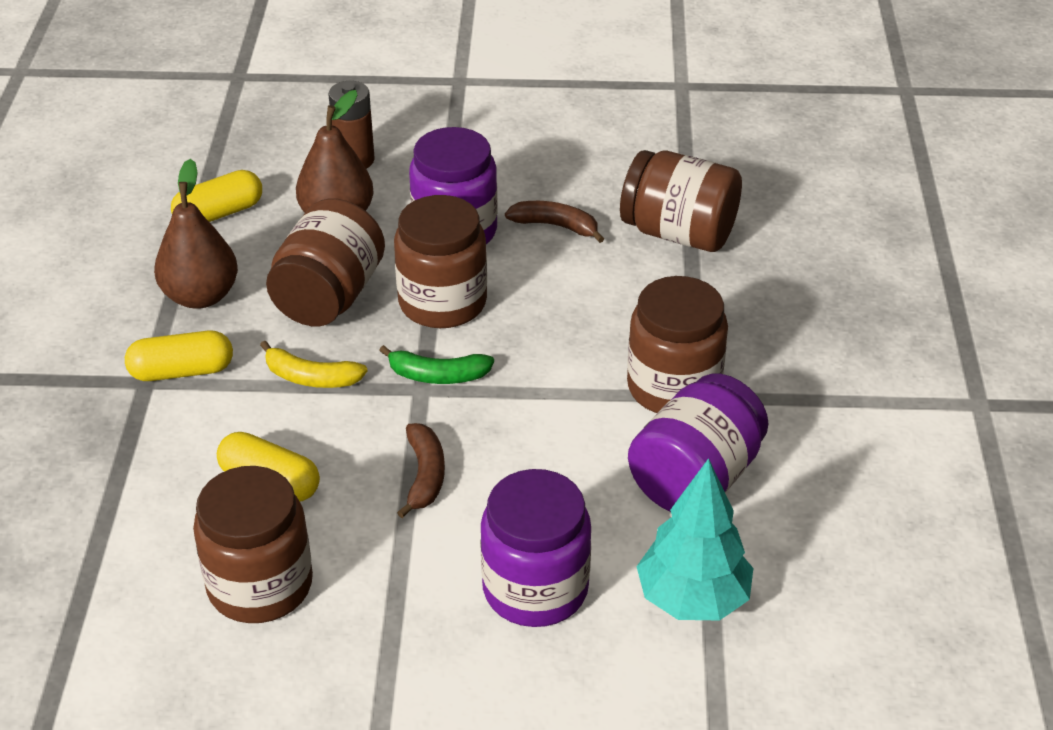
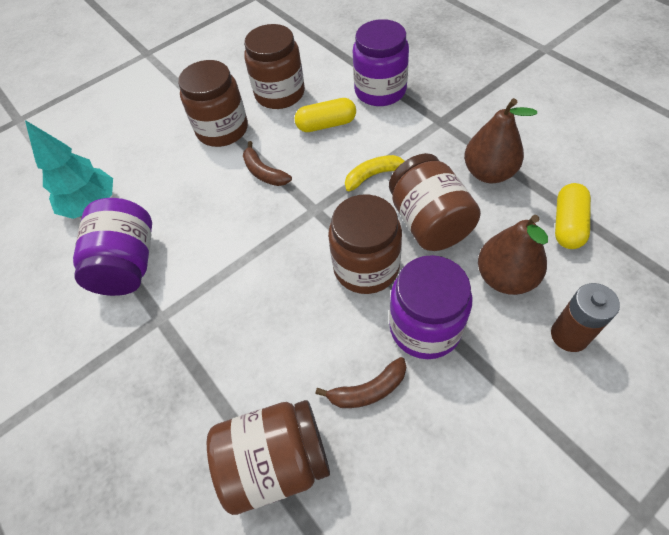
camera: 145 degrees right, 15 degrees up
yellow capsule [125,330,233,381] -> none
green banana [379,345,494,384] -> none
purple jar [480,469,591,627] -> purple jar moved to [353,19,409,106]
brown jar [627,276,728,413] -> brown jar moved to [178,60,248,147]

